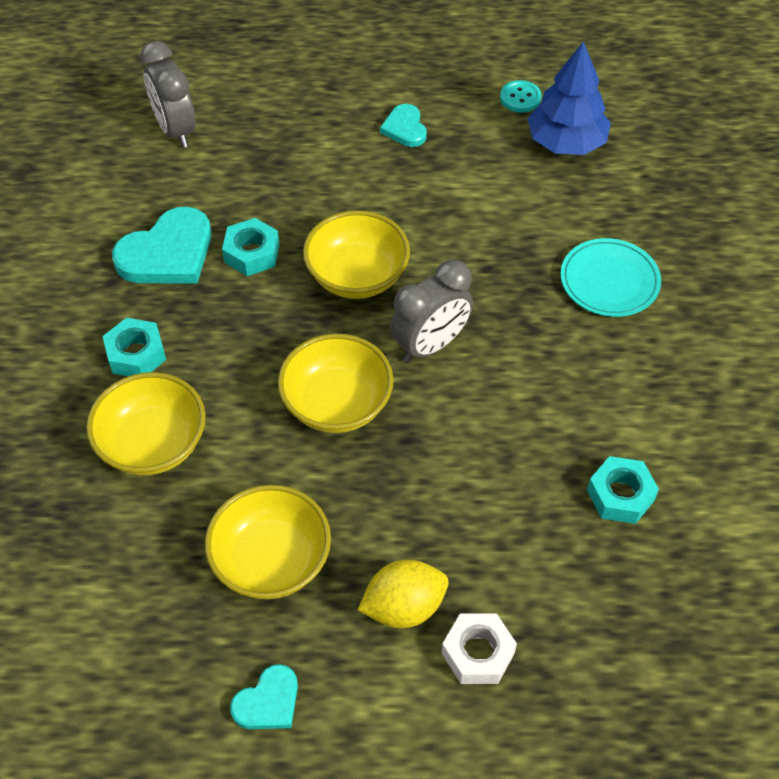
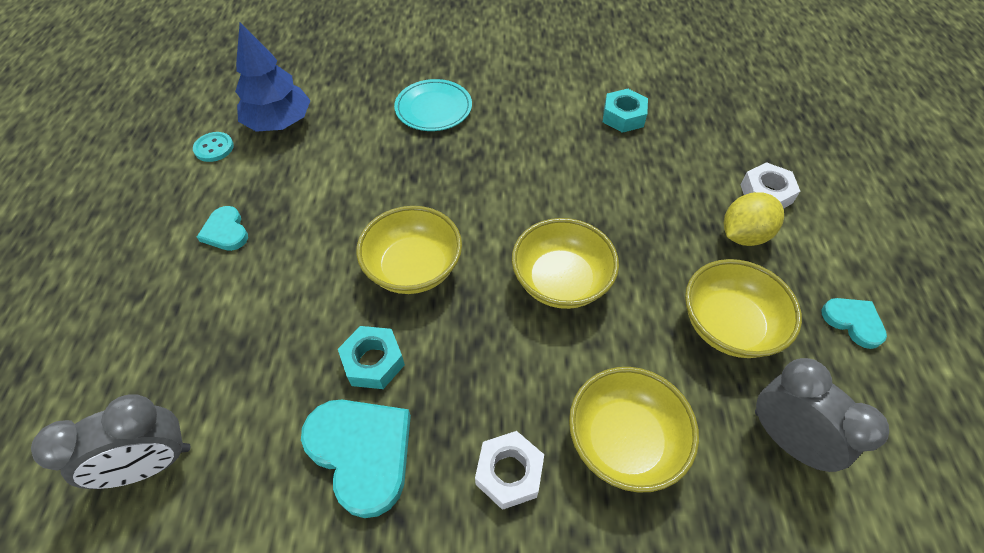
camera: 90 degrees left, 0 degrees up
turquoise nut [102,318,166,376] -> white nut [475,431,544,510]
yellow lemon [358,560,449,628] -> yellow lemon turned 75 degrees clockwise [724,192,784,246]
turquoise heart [380,104,427,147] -> turquoise heart turned 75 degrees clockwise [197,206,248,251]
grey clock [390,260,473,362] -> grey clock moved to [755,358,889,472]

